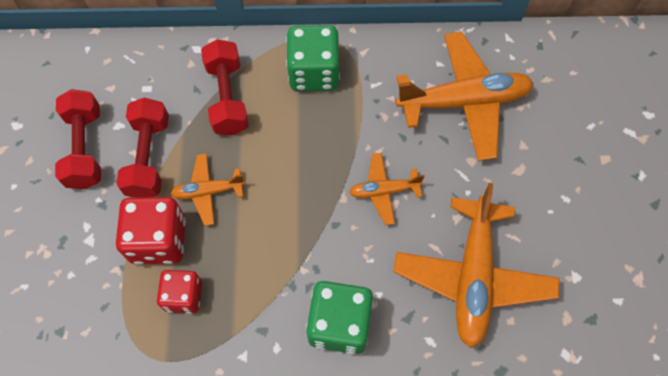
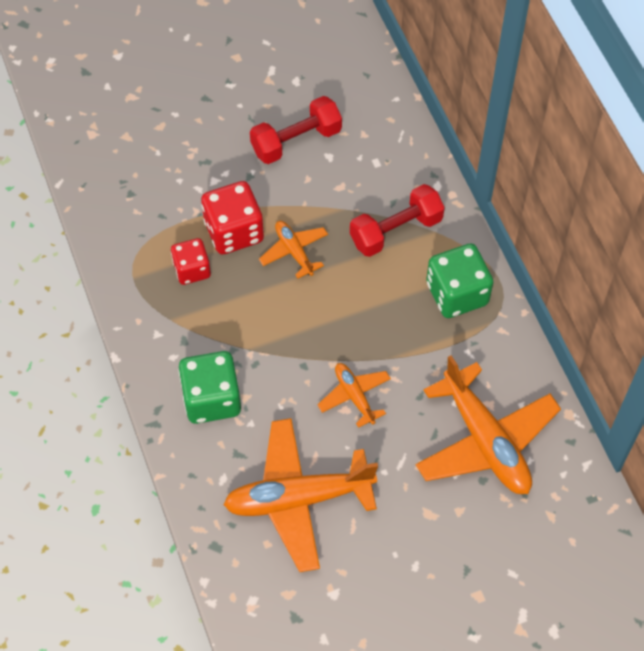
camera: 70 degrees right, 5 degrees down
red dumbbell [116,98,169,198] -> none

